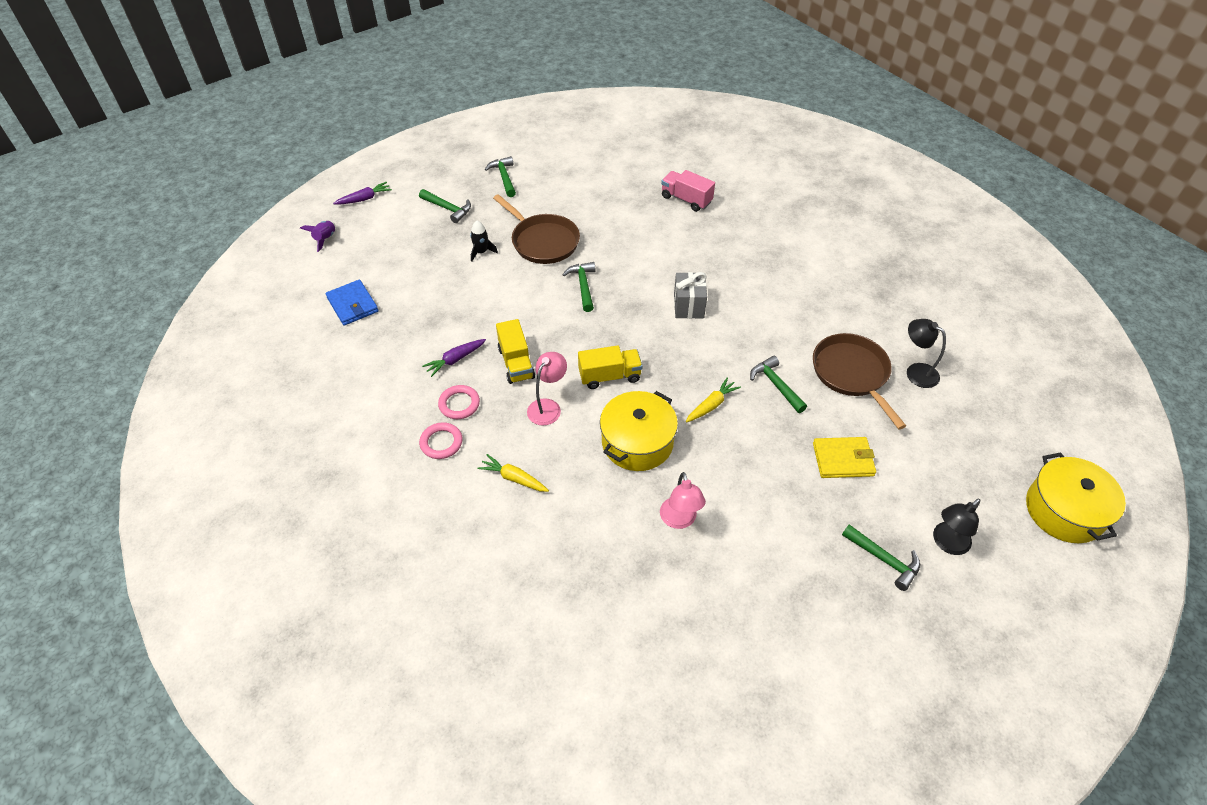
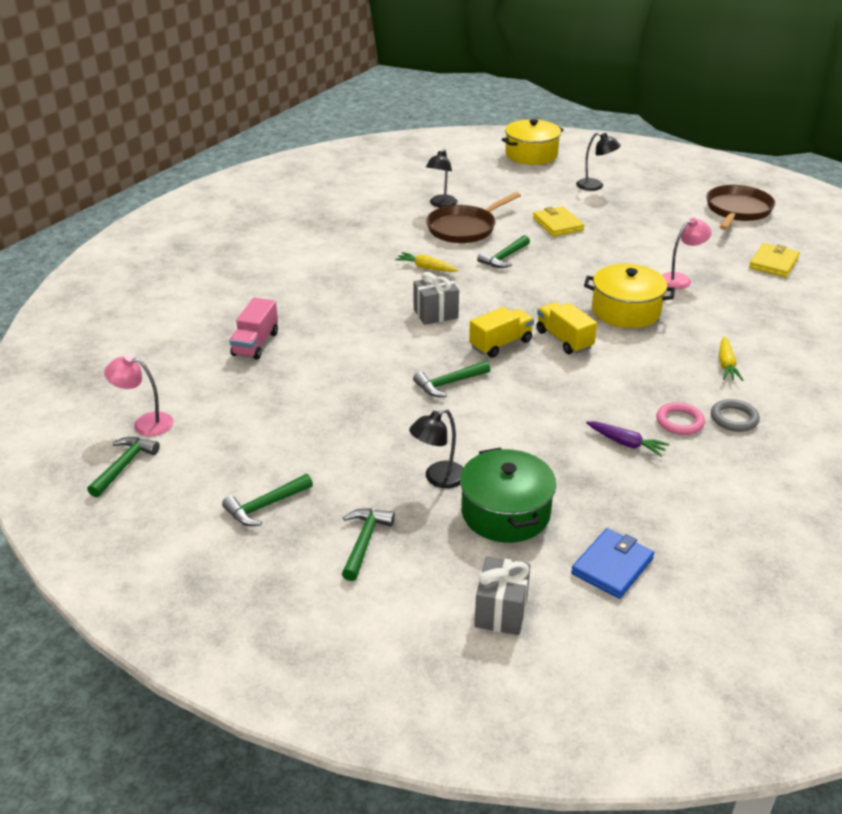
camera: 110 degrees left, 15 degrees down
purple rocket [300,221,336,252] -> none
purple carrot [333,182,392,204] -> none
pink ring [419,422,463,459] -> grey ring [711,399,760,432]
black rocket [470,221,498,262] -> black lamp [409,409,463,488]
brown pan [493,194,580,264] -> brown pan moved to [706,185,775,230]
yellow truck [496,319,535,384] -> yellow truck moved to [469,307,534,358]
pink lamp [527,352,567,426] -> pink lamp moved to [104,355,173,436]
yellow carrot [686,377,741,422] -> yellow carrot moved to [395,252,458,272]
green hammer [842,524,920,591] -> green hammer moved to [87,437,160,497]
none -> green pot [460,448,556,543]
none -> grey gift [475,556,530,635]
none -> yellow wallet [749,243,800,277]

